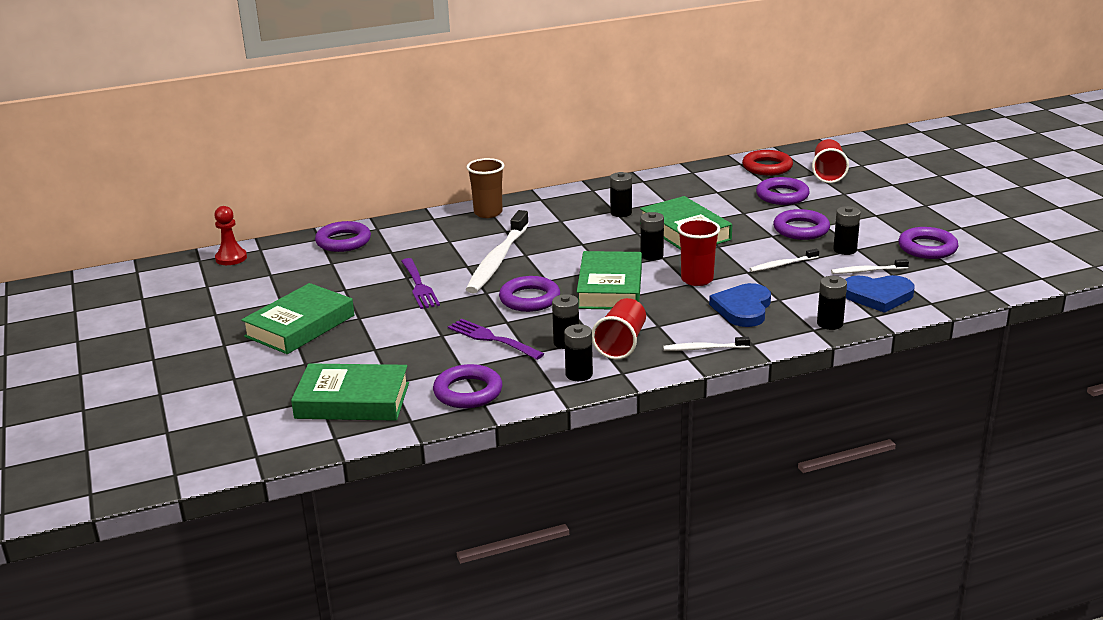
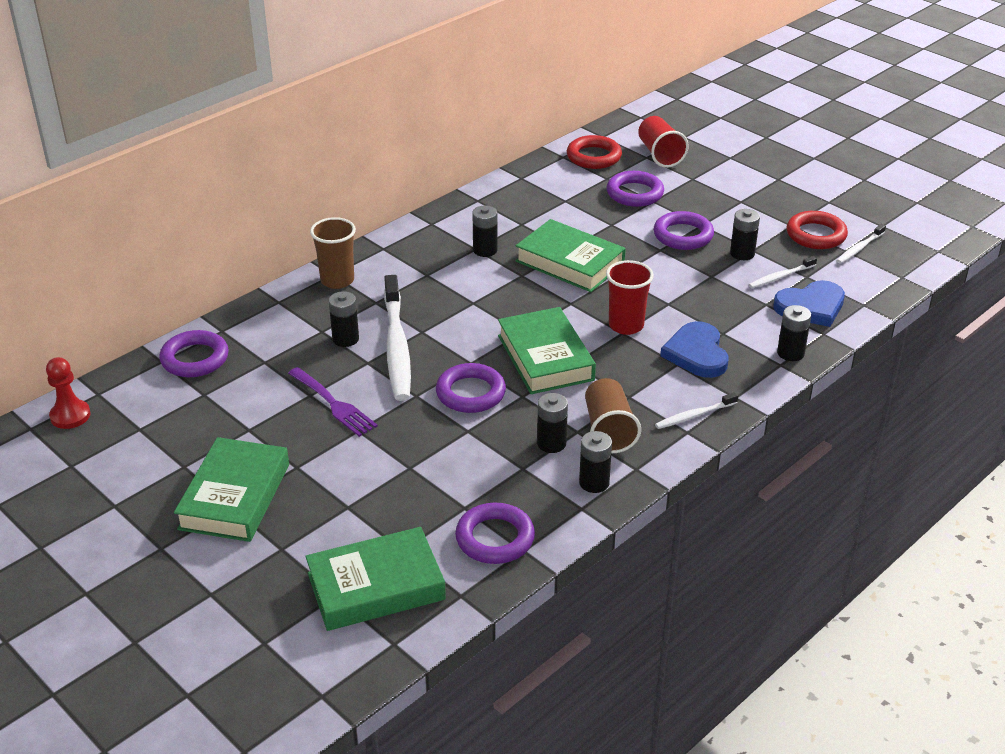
camera: 25 degrees left, 10 degrees up
purple fork [448,319,544,360] -> none
red cup [592,298,646,360] -> brown cup [585,378,641,453]
black battery [640,212,664,260] -> black battery moved to [329,291,359,347]
white toothbrush [750,249,819,272] -> white toothbrush moved to [836,224,886,263]
purple ring [898,227,958,259] -> red ring [787,211,848,249]

